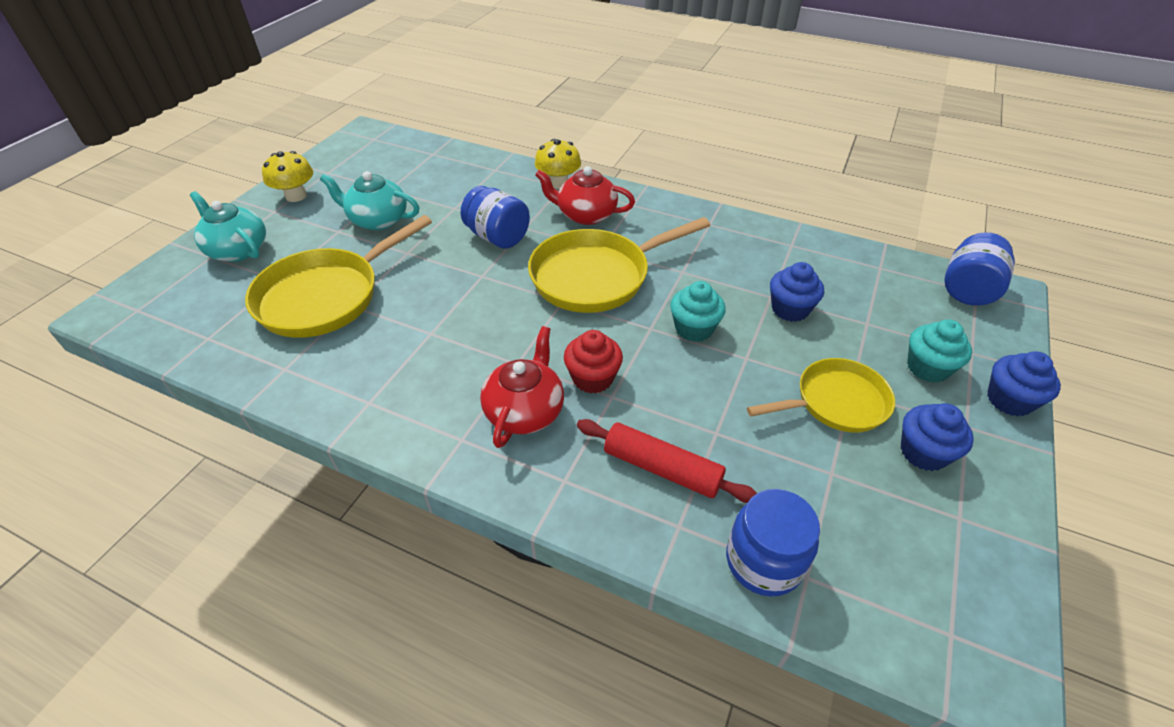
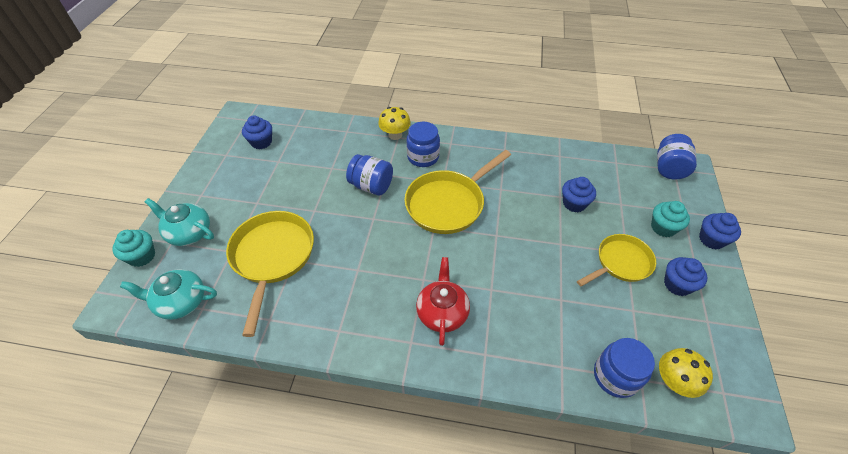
camera: 15 degrees left, 5 degrees up
yellow pan [245,215,432,338] -> yellow pan turned 150 degrees clockwise [226,211,314,337]
yellow mushroom [262,151,313,202] -> yellow mushroom moved to [659,348,713,398]
turquoise teapot [320,171,419,230] -> turquoise teapot moved to [120,269,217,320]
red teapot [536,166,635,225] -> blue jar [406,122,440,167]
red cupcake [564,330,623,394] -> none
red rolling pin [577,419,757,503] -> none
turquoise cupcake [670,281,726,342] -> turquoise cupcake moved to [112,230,155,267]
none -> blue cupcake [242,115,272,149]

